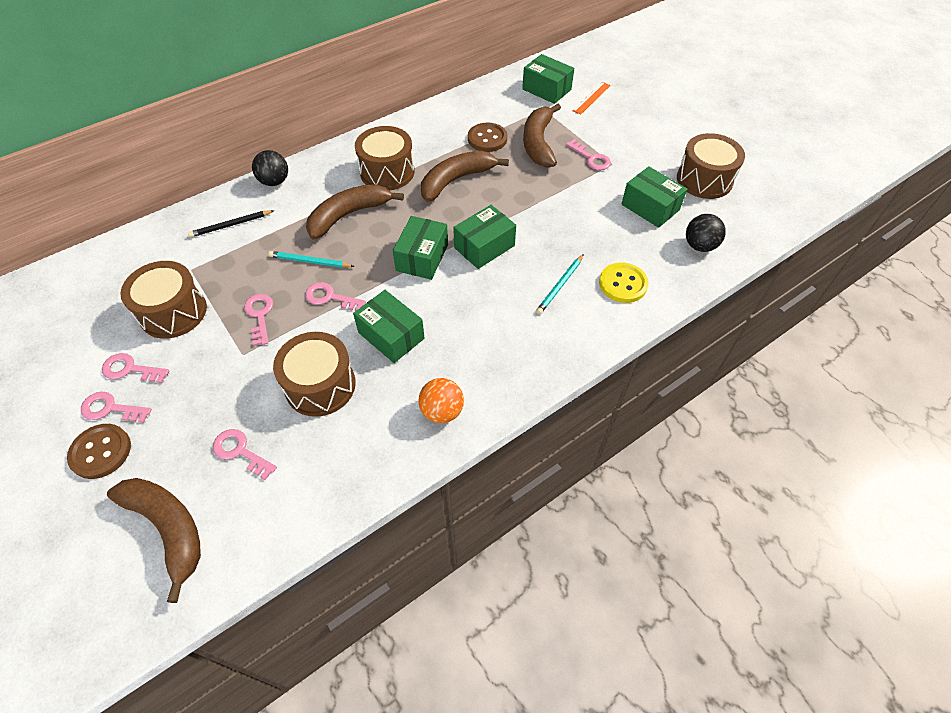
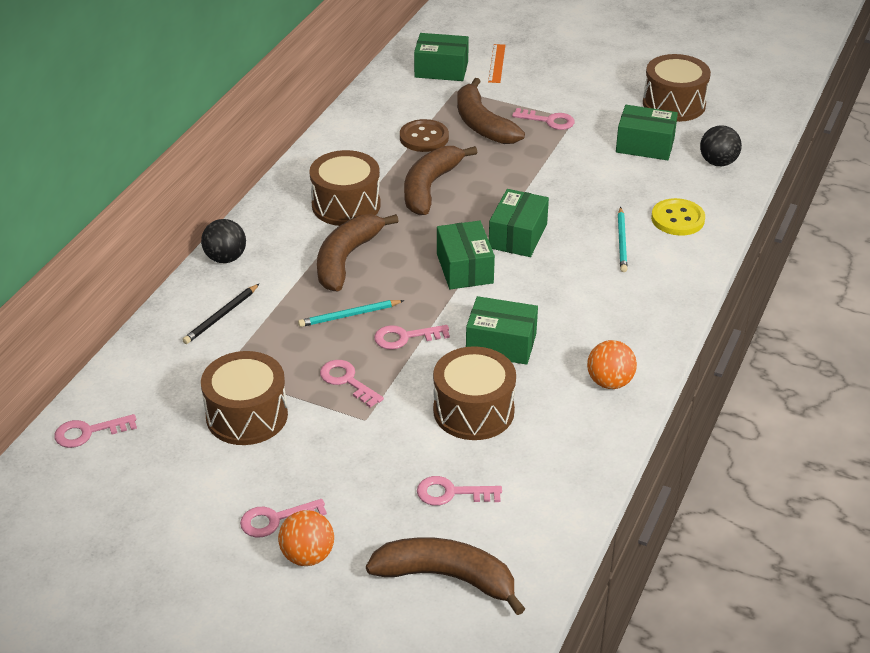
camera: 30 degrees left, 15 degrees down
brown button [67,424,131,479] -> orange ball [278,510,334,566]
pink key [102,353,169,383] -> pink key moved to [54,414,137,448]

